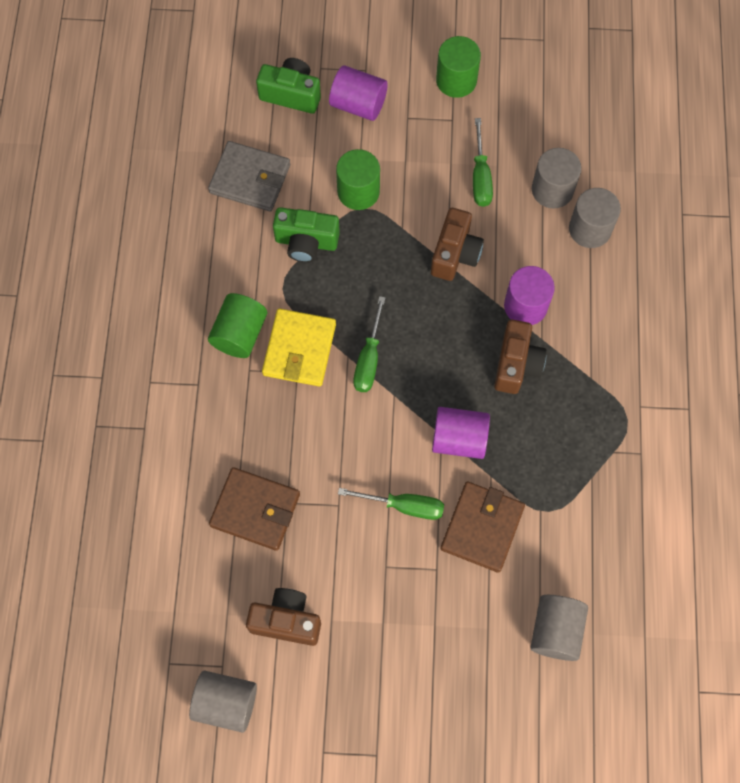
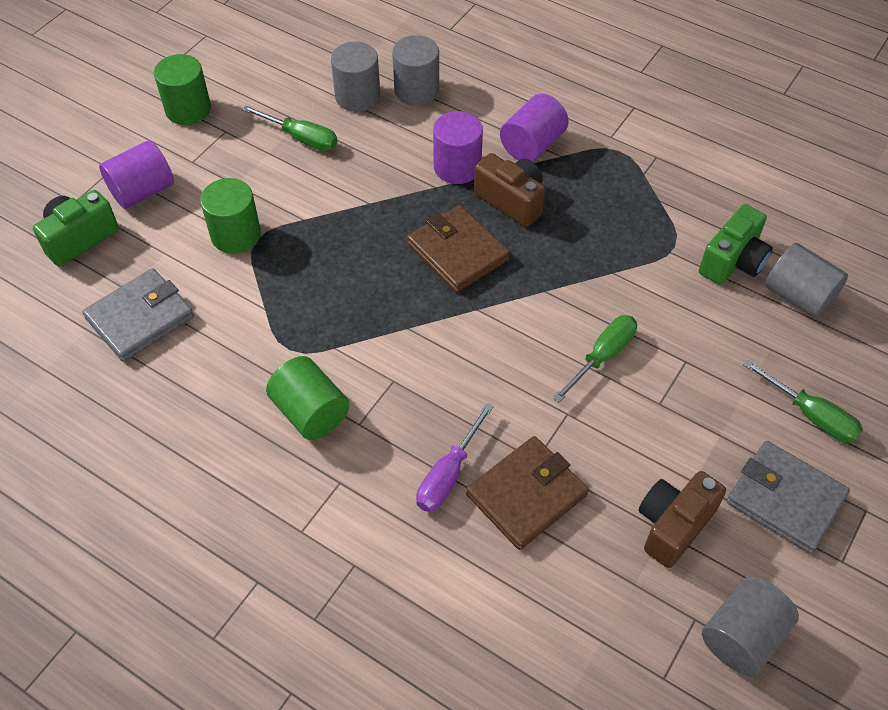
camera: 60 degrees left, 15 degrees down
yellow wallet [262,308,336,387] -> none
green camera [273,207,340,262] -> green camera moved to [699,204,773,285]
green screwdriver [353,296,386,392] -> green screwdriver moved to [743,360,863,443]
brown camera [431,208,484,281] -> none
purple cylinder [432,407,490,459] -> purple cylinder moved to [500,94,569,162]
brown wallet [440,482,525,573] -> brown wallet moved to [407,205,510,293]
none -> purple screwdriver [416,403,494,512]
none -> grey wallet [726,441,850,554]

